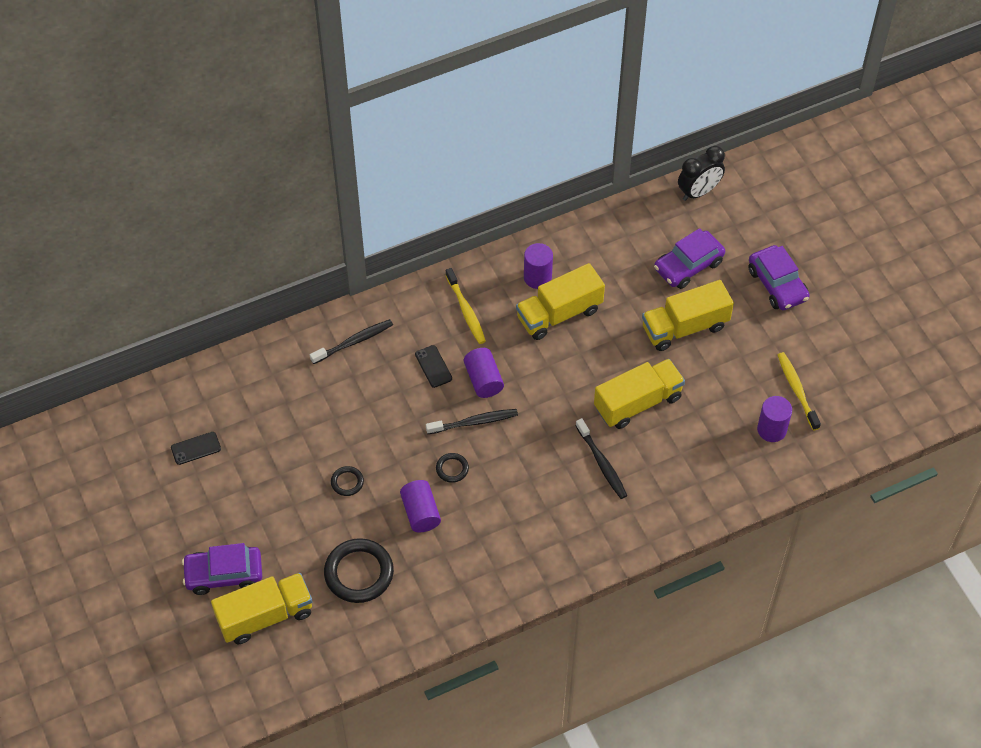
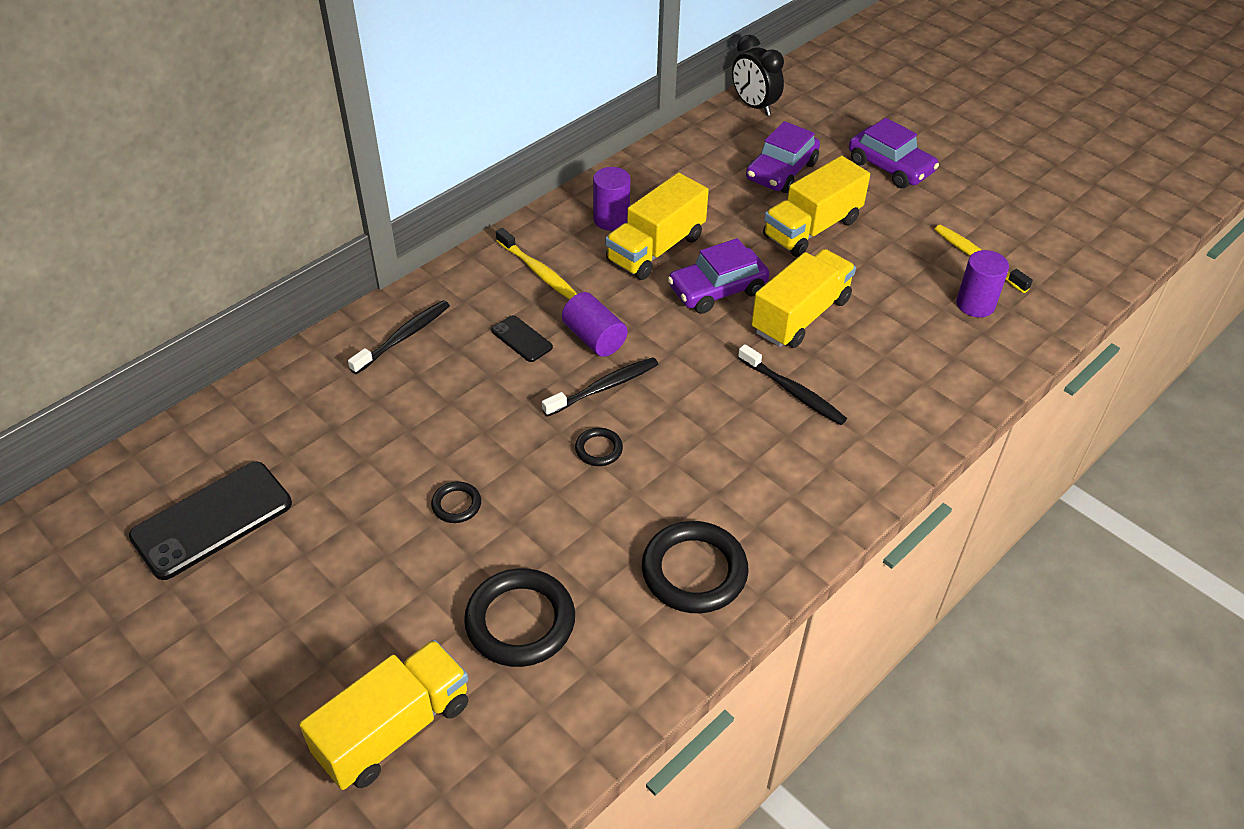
camera: 20 degrees left, 10 degrees down
black phone [171,432,221,465] -> black phone [129,462,292,580], size x2.04
purple car [182,543,262,595] -> purple car moved to [668,238,770,314]
purple cylinder [400,480,441,532] -> none
black clock [678,146,725,201] -> black clock turned 105 degrees clockwise [732,35,784,116]
none -> black ring [642,521,749,613]

